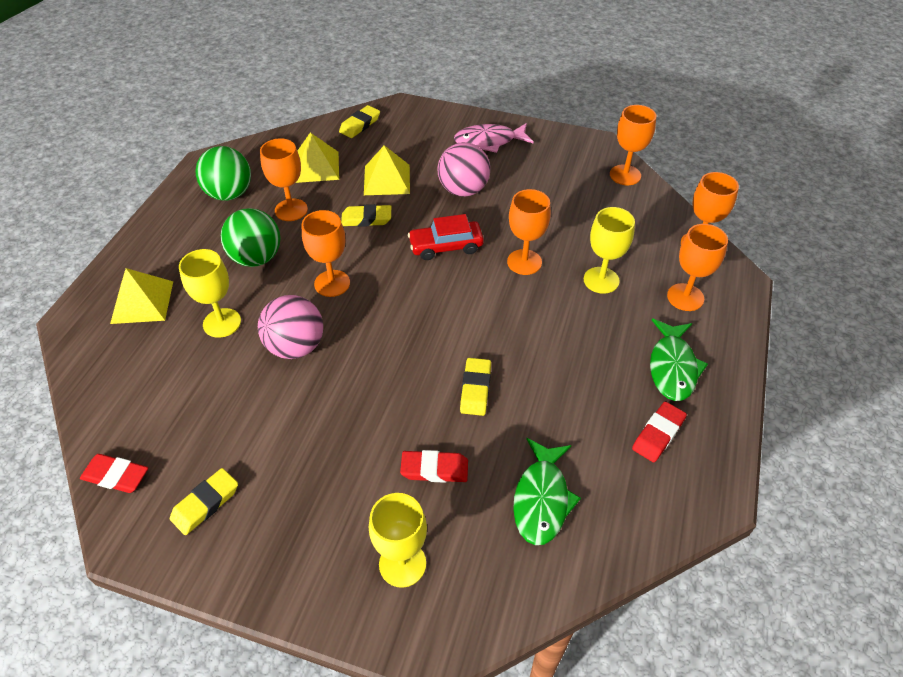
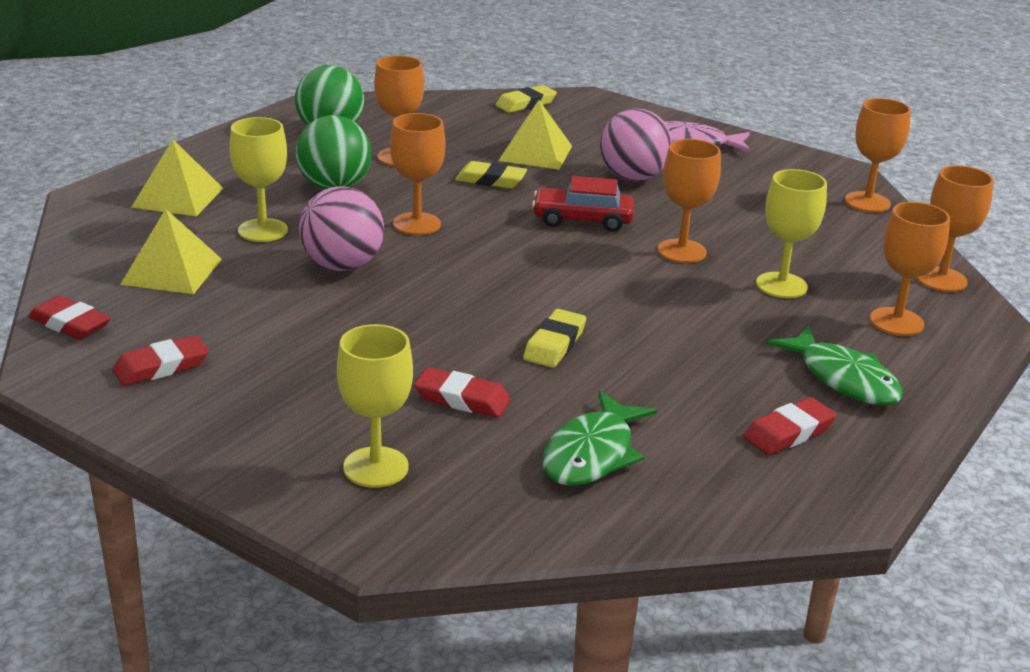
camera: 15 degrees right, 20 degrees down
yellow eraser [170,468,238,535] -> red eraser [112,335,209,386]
yellow pyramid [296,132,339,183] -> yellow pyramid moved to [120,209,222,294]
green fish [650,319,708,401] -> green fish turned 60 degrees counterclockwise [766,326,903,406]

